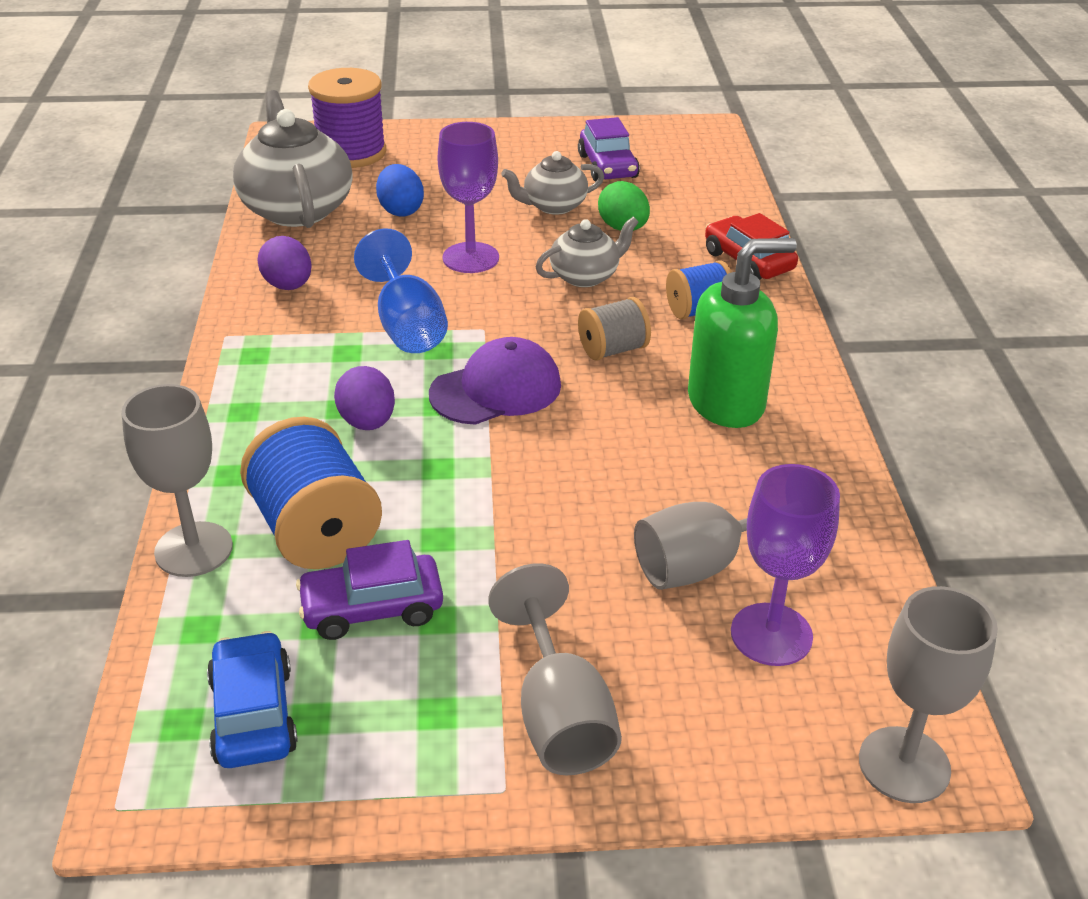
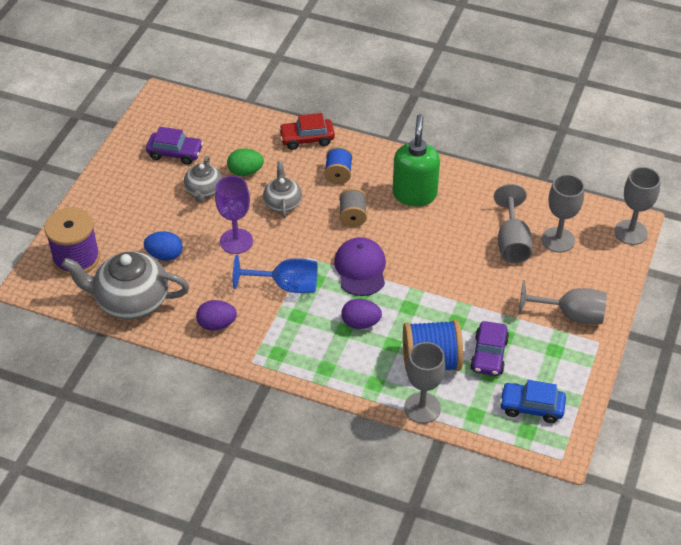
camera: 65 degrees left, 10 degrees up
purple goblet [731,464,840,666] -> grey goblet [542,174,584,253]

